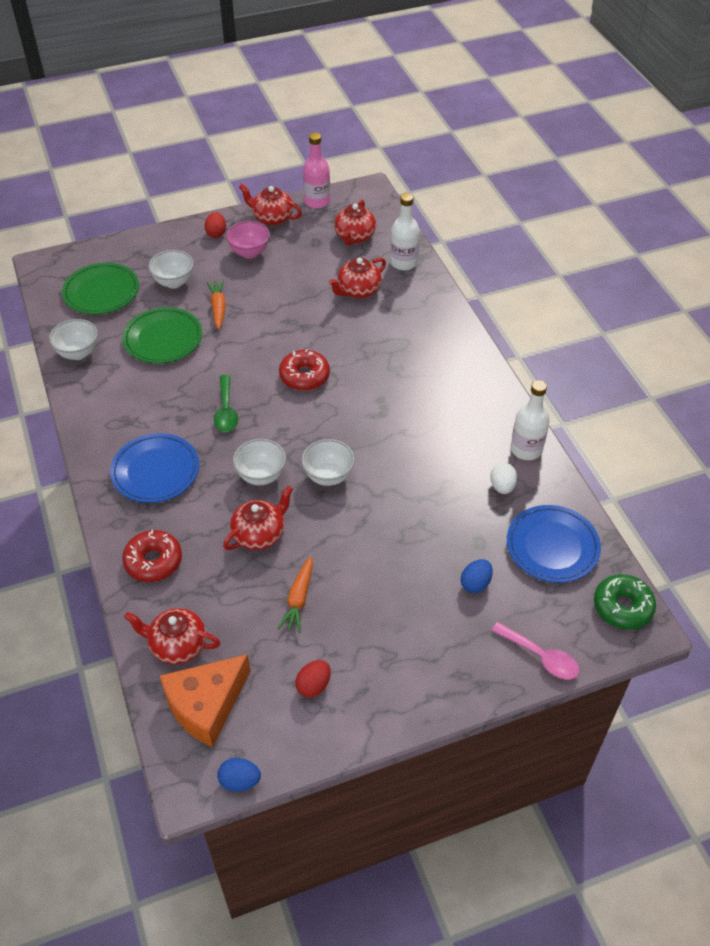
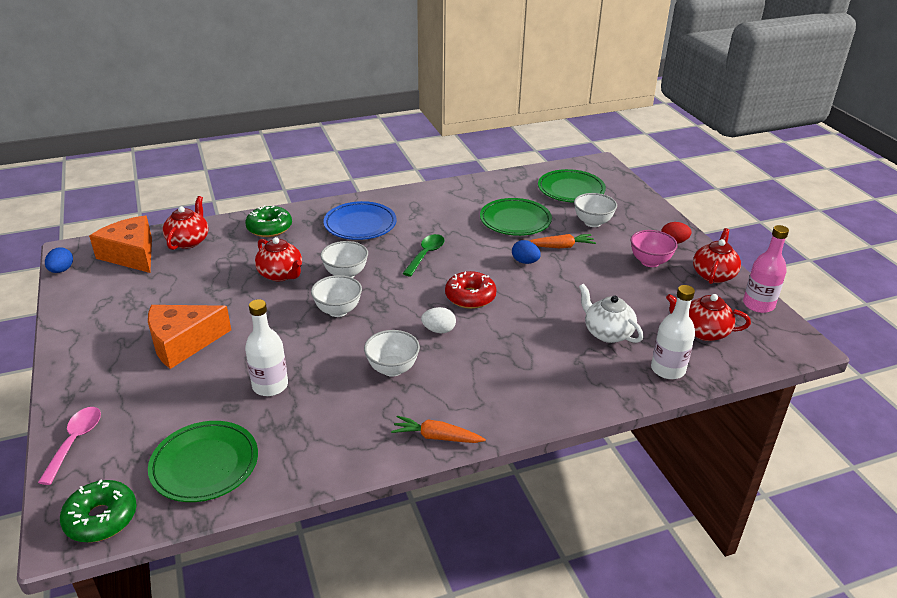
camera: 90 degrees right, 15 degrees down
white bowl [49,319,98,360] -> white bowl moved to [364,330,420,377]
red donut [122,530,182,582] -> green donut [245,205,292,237]
green spoon [214,375,238,432] -> green spoon turned 120 degrees clockwise [402,234,445,277]
orange carrot [278,556,313,633] -> orange carrot moved to [391,416,486,443]
red egg [295,660,331,697] -> none
red teapot [328,257,386,298] -> white teapot [579,284,643,343]
blue egg [461,559,493,593] -> blue egg moved to [512,240,541,264]
white egg [490,463,517,494] -> white egg moved to [421,307,456,333]
pink spoon [491,622,579,680] -> pink spoon turned 150 degrees clockwise [38,407,101,485]
blue plate [507,505,601,583] -> green plate [148,421,258,502]
white bottle [511,380,550,460] -> white bottle moved to [245,299,288,396]
none -> orange cheese [148,305,231,369]

